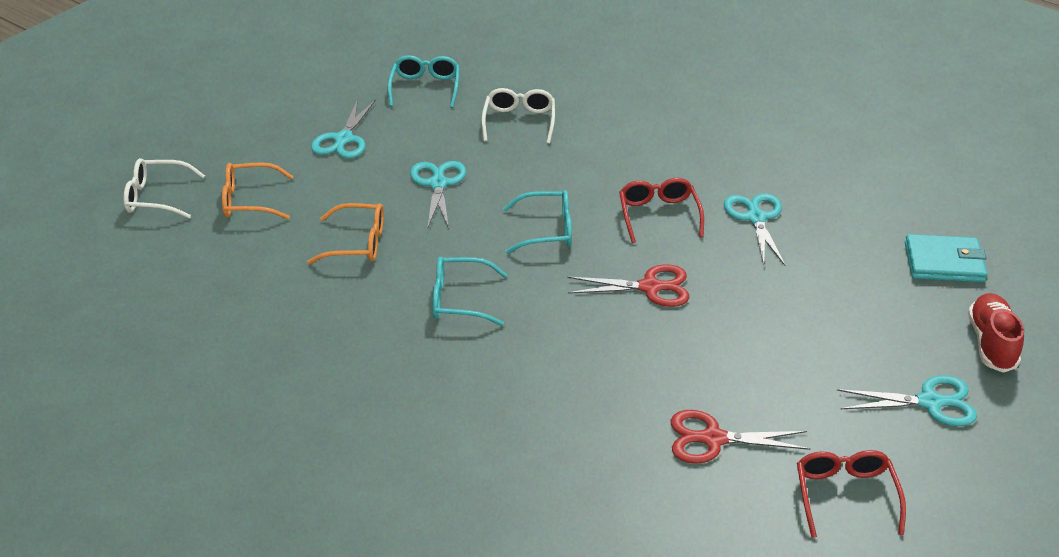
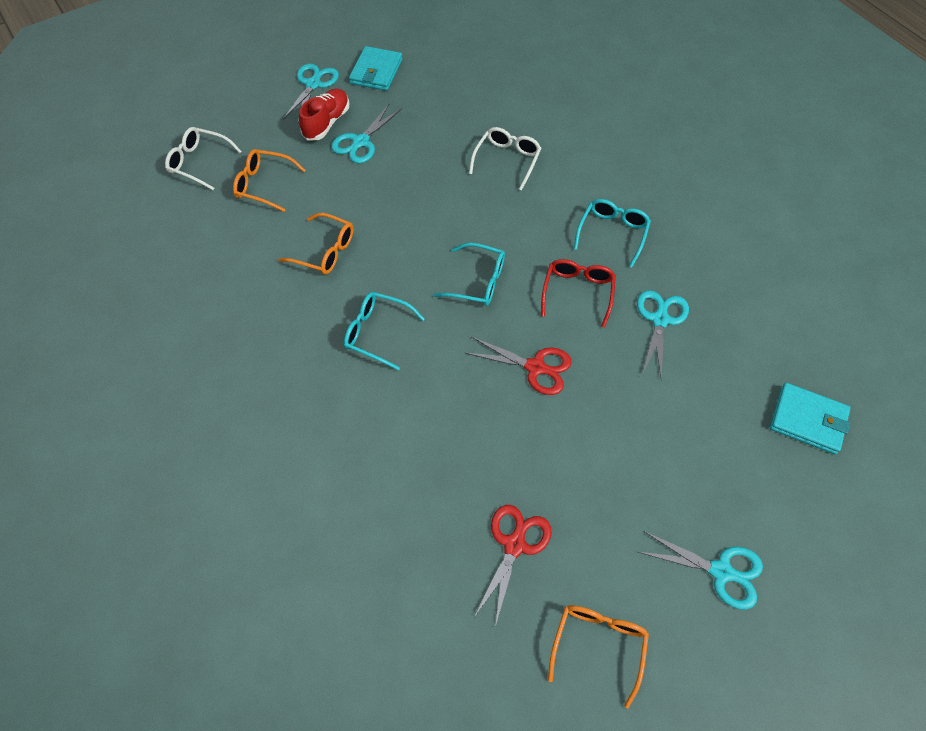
camera: 20 degrees right, 20 degrees up
turquoise glasses [388,55,459,108] -> turquoise glasses moved to [574,199,651,268]
turquoise scissors [410,161,466,229] -> turquoise scissors moved to [283,63,339,123]
red scissors [671,410,810,464] -> red scissors turned 90 degrees clockwise [474,505,551,627]
red glasses [797,450,906,538] -> orange glasses [548,605,649,708]
red shoe [968,293,1024,373] -> red shoe moved to [299,88,349,141]
none -> turquoise wallet [349,46,403,91]

